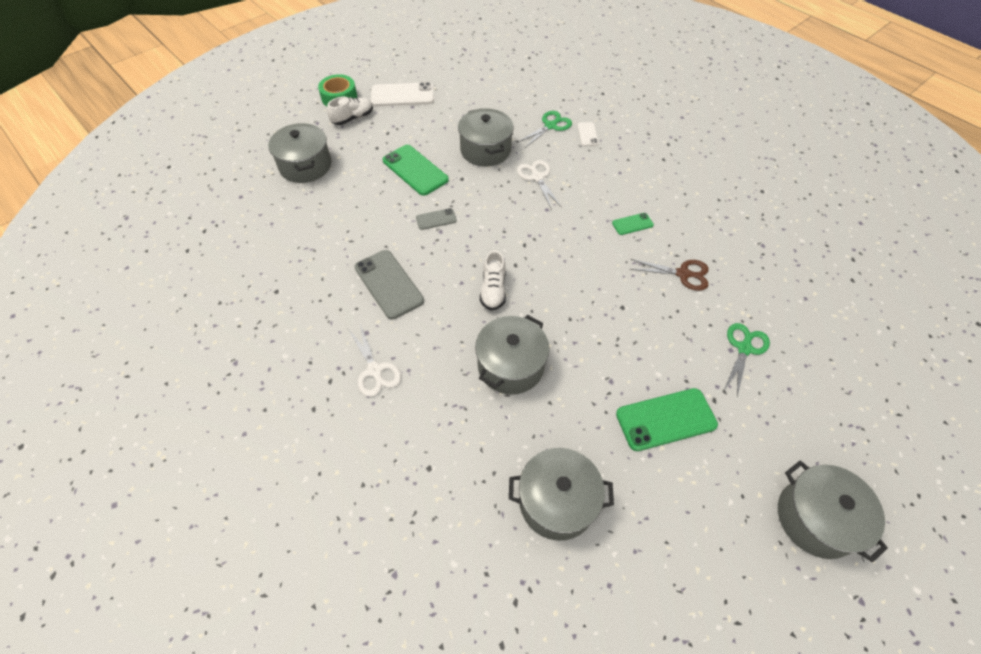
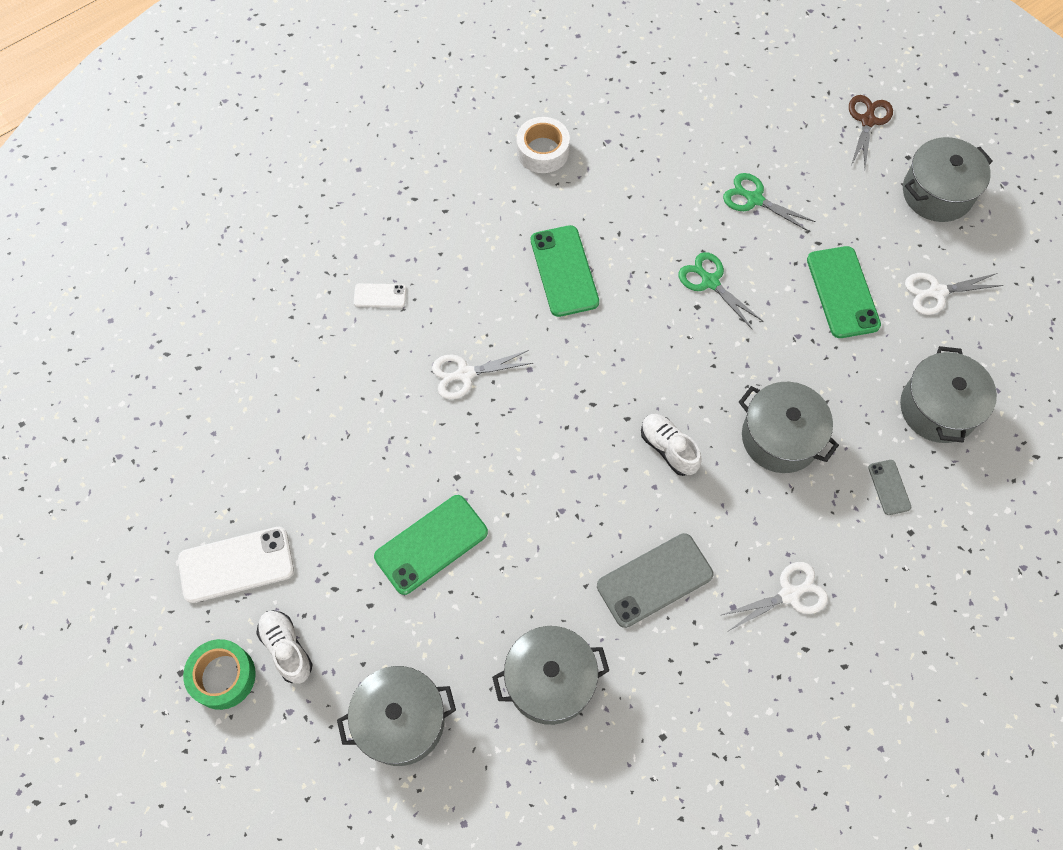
camera: 85 degrees left, 10 degrees up
white phone [371,82,434,106] -> white phone turned 75 degrees clockwise [178,527,294,603]
grey phone [416,208,457,230] -> grey phone moved to [868,460,911,515]
grey pot [458,108,514,167] -> grey pot moved to [492,626,609,725]
white shoe [480,250,506,310] -> white shoe turned 135 degrees counterclockwise [641,414,702,476]
green scissors [517,111,572,148] -> green scissors moved to [678,252,763,329]
green phone [612,213,654,235] -> green phone [531,225,599,317], size x1.93
brown scissors [630,259,708,291] -> brown scissors moved to [849,95,893,168]
none -> white tape [517,117,570,173]
none -> white scissors [905,273,1004,315]

